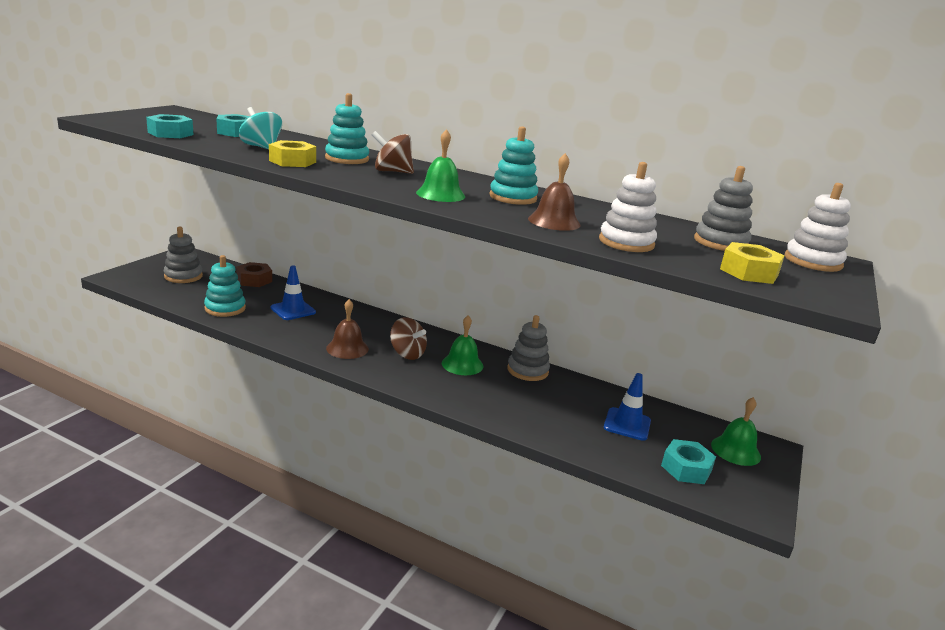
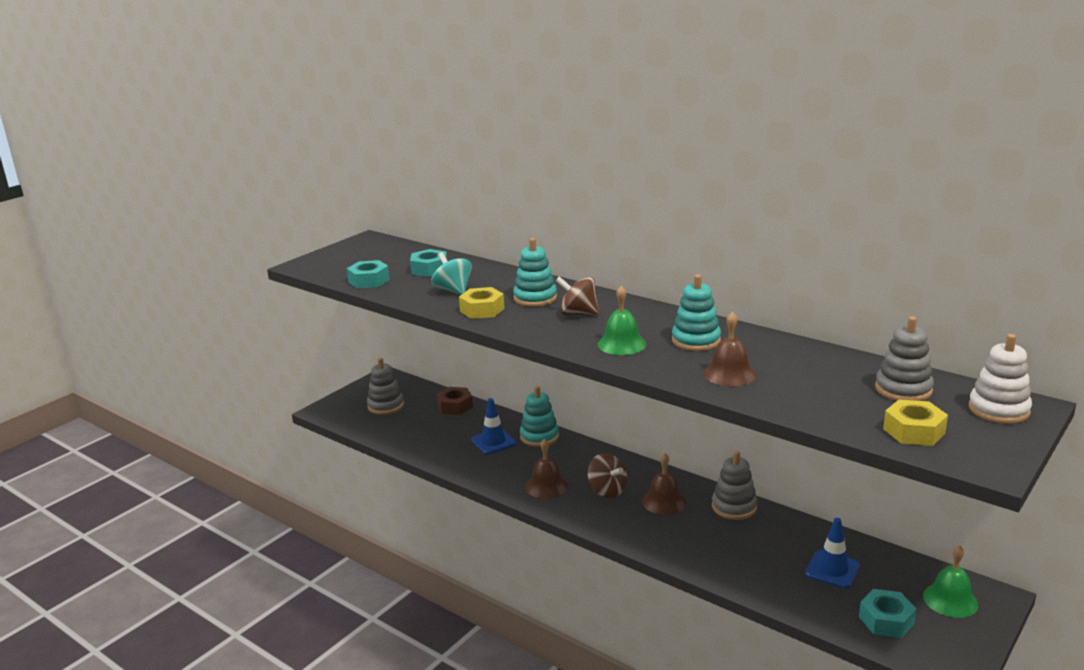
camera: 15 degrees right, 0 degrees up
turquoise stacking toy [204,255,246,317] -> turquoise stacking toy moved to [520,386,559,447]
green bell [442,315,483,375] -> brown bell [642,453,686,515]
white stacking toy [599,162,657,252] -> none

